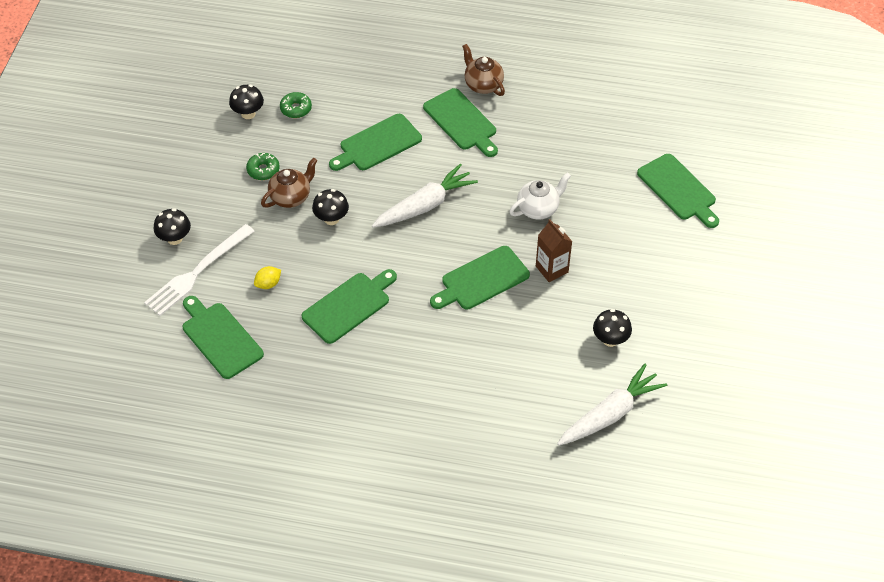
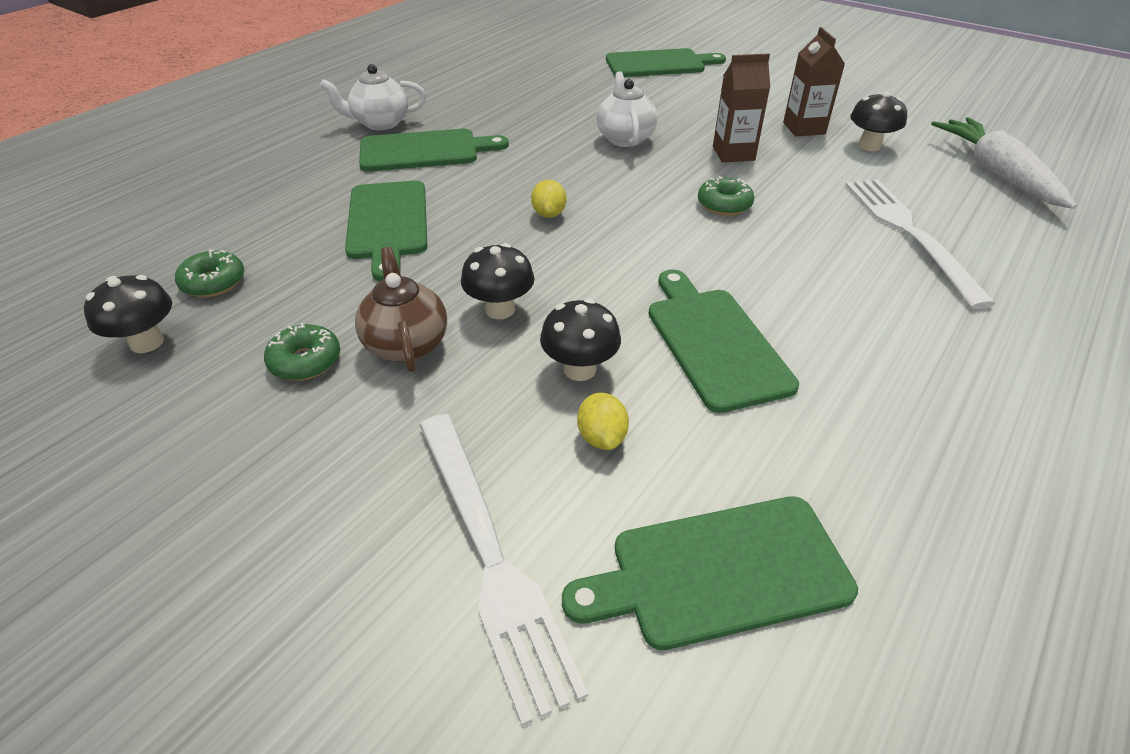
camera: 65 degrees left, 10 degrees down
black mushroom [154,208,191,245] -> black mushroom moved to [540,299,621,381]
white carrot [372,164,478,228] -> yellow lemon [531,180,567,218]
green cutting board [430,246,530,310] -> green donut [698,176,754,216]
brown teapot [462,44,505,96] -> white teapot [320,64,426,130]
none -> brown carton [783,27,845,136]
none -> white fork [845,179,996,309]

